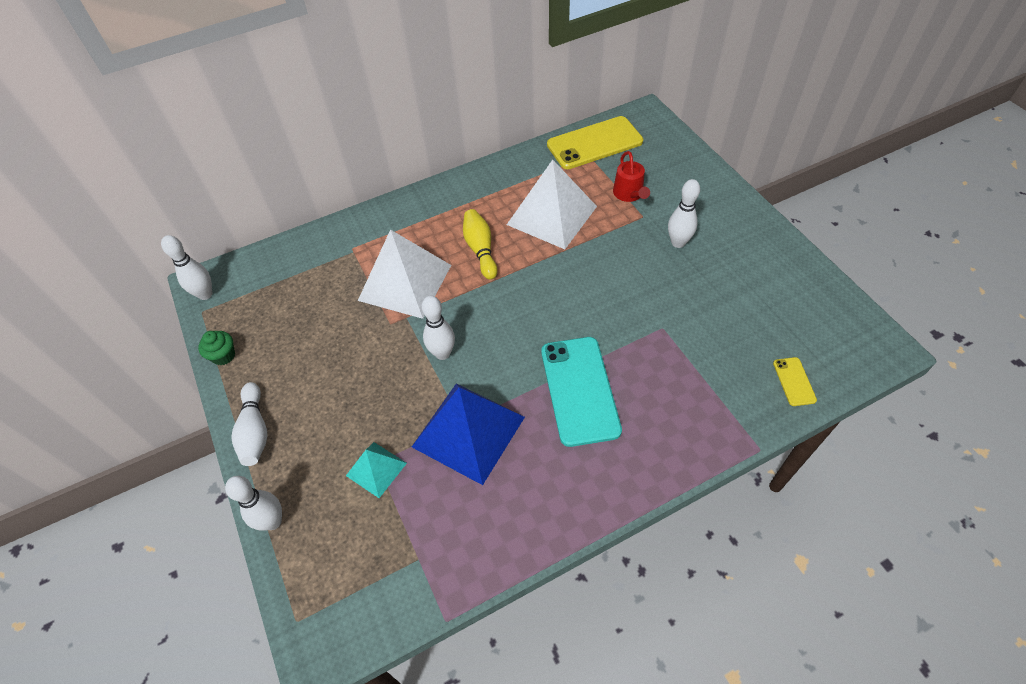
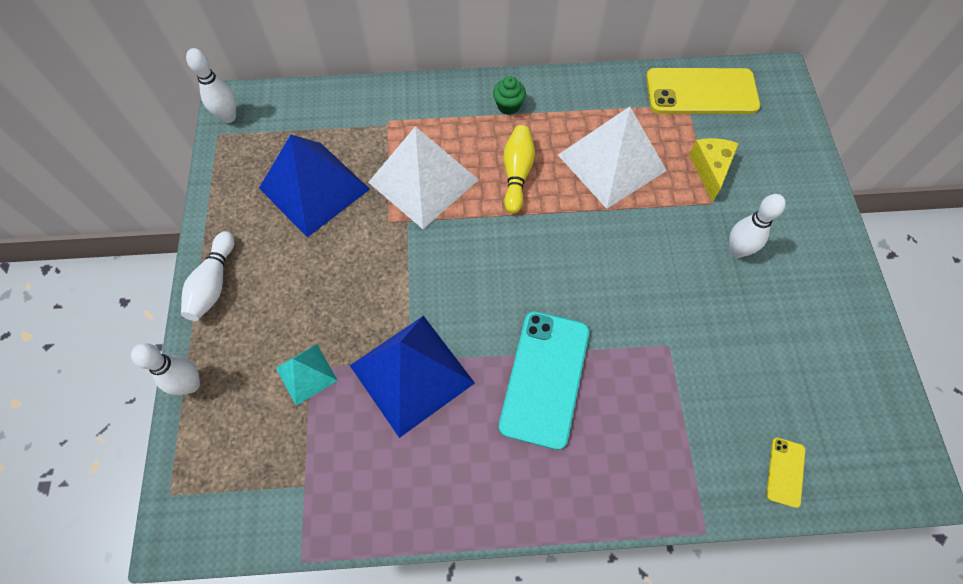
camera: 20 degrees right, 10 degrees up
green cupcake [198,331,235,365] -> green cupcake moved to [493,76,526,115]
white bowling pin [422,296,455,360] -> none
red watering can [613,151,650,202] -> yellow cheese [689,138,739,202]
none -> blue pyramid [259,135,370,238]

